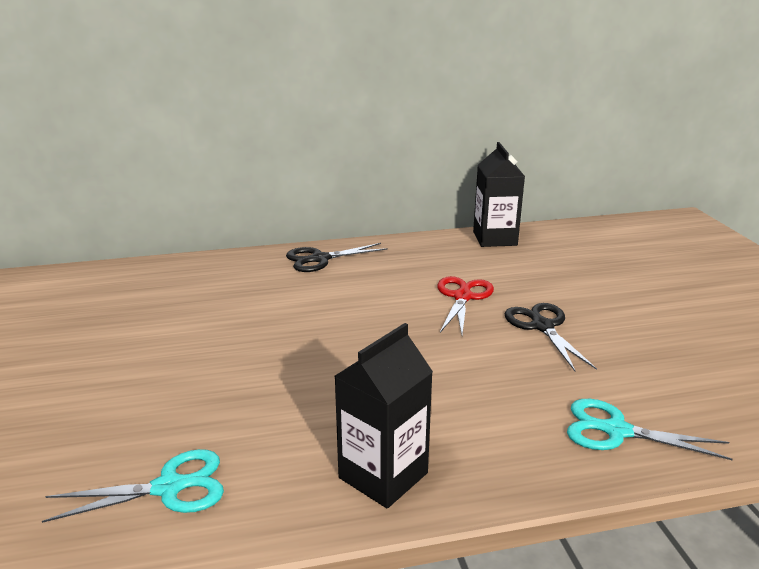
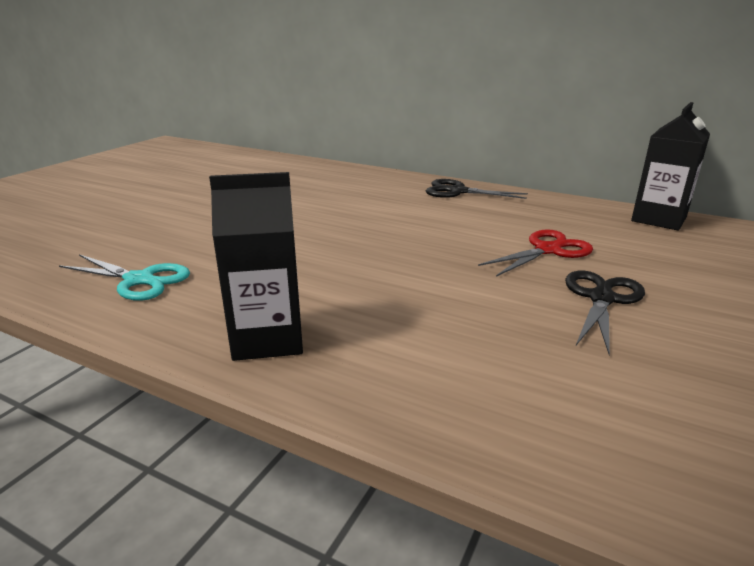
camera: 40 degrees right, 0 degrees up
turquoise scissors [567,399,733,460] -> none

